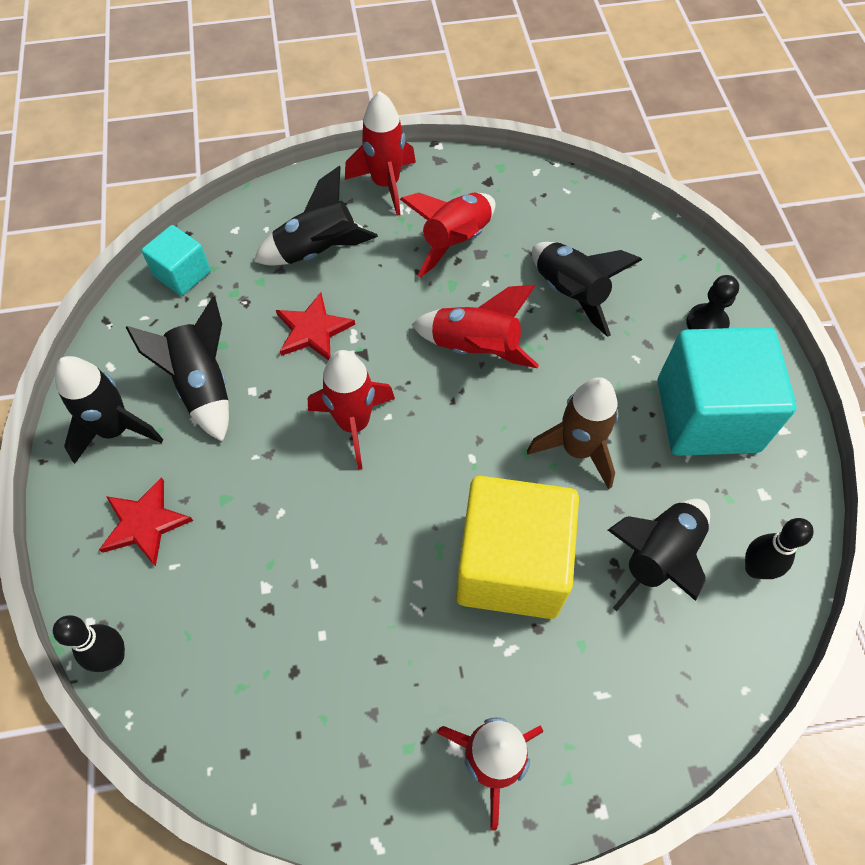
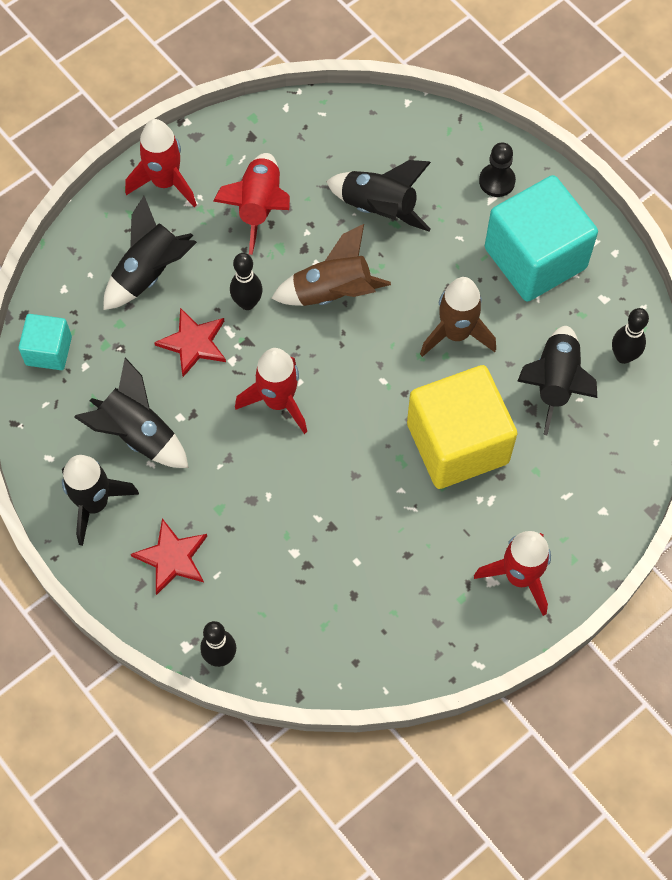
camera: 30 degrees left, 5 degrees up
red rocket [411,285,539,368] -> brown rocket [271,224,391,306]
none -> black bowling pin [230,253,263,310]

